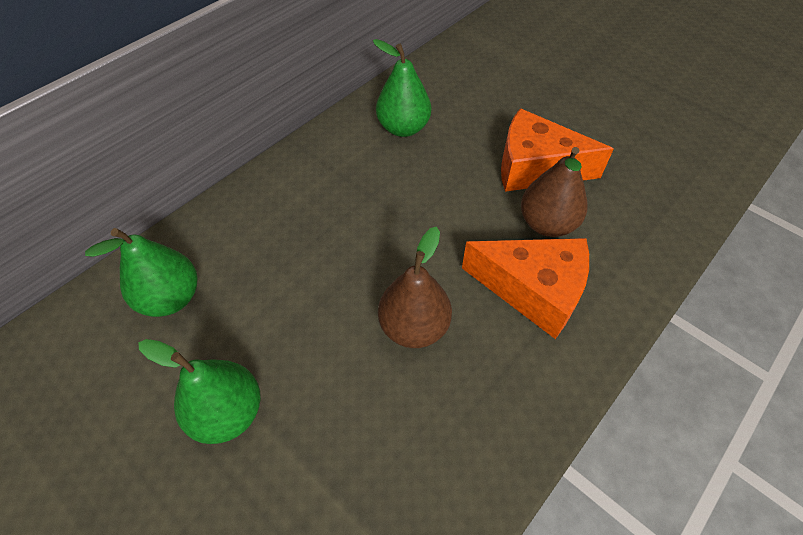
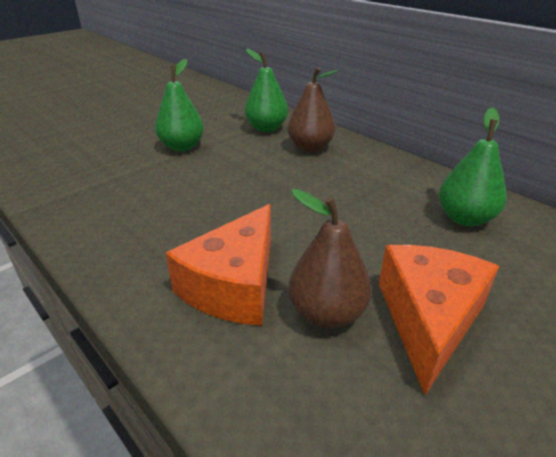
camera: 95 degrees right, 20 degrees down
brown pear [378,227,452,348] -> brown pear moved to [288,67,338,152]

